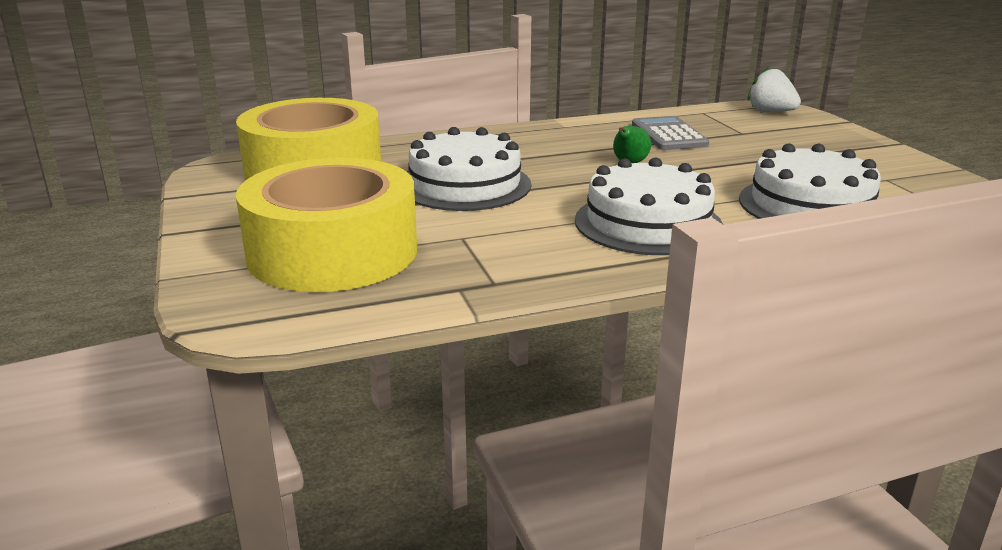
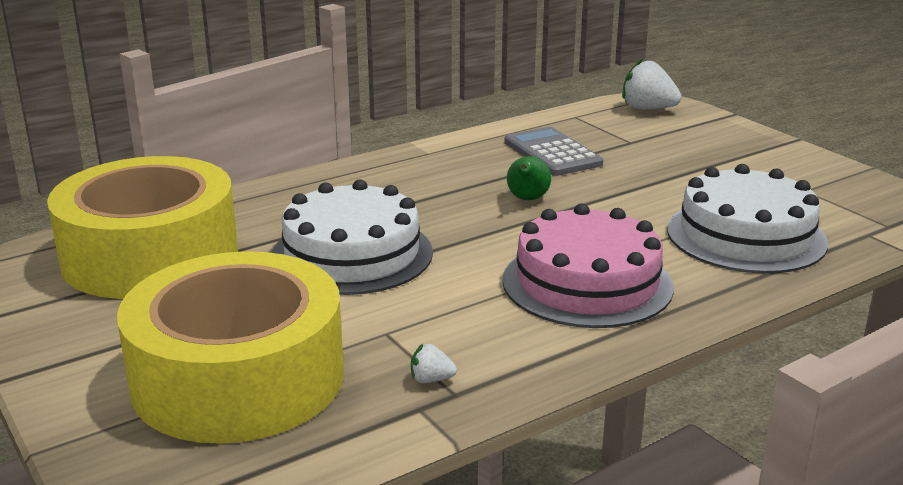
camera: 15 degrees left, 0 degrees up
white cake [575,157,723,255] -> pink cake [502,204,674,328]
none -> white strawberry [411,343,457,383]

